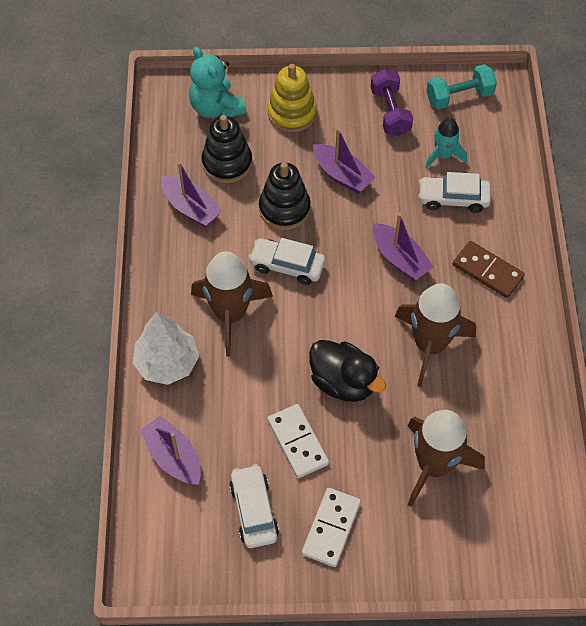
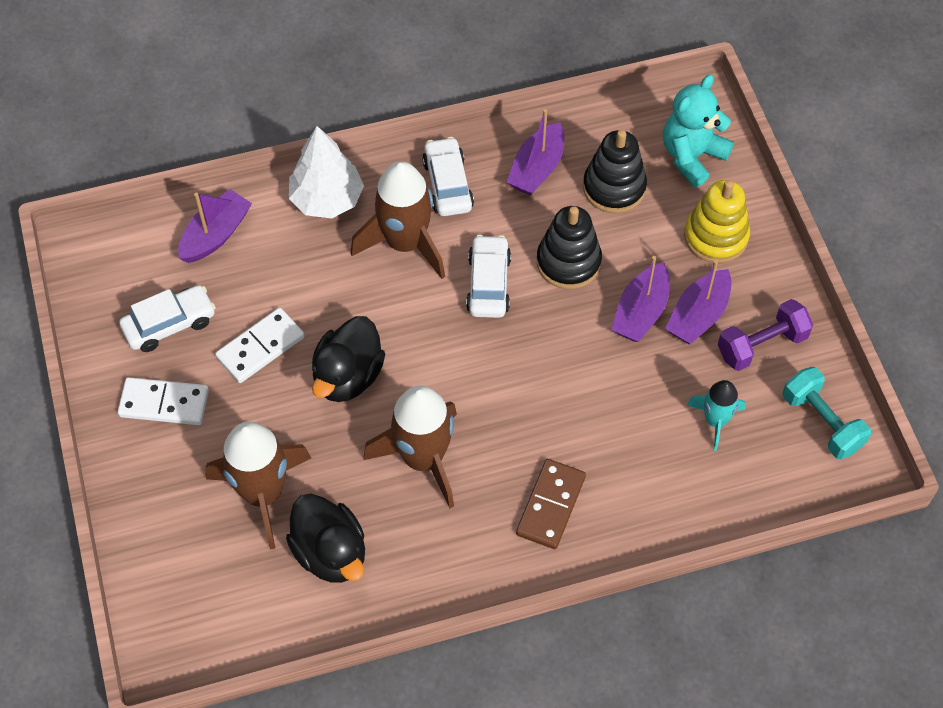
camera: 75 degrees right, 0 degrees up
purple boat [373,213,434,281] -> purple boat moved to [665,260,731,344]
white car [418,172,491,213] -> white car moved to [422,137,474,216]
none -> black duck [286,494,365,583]

